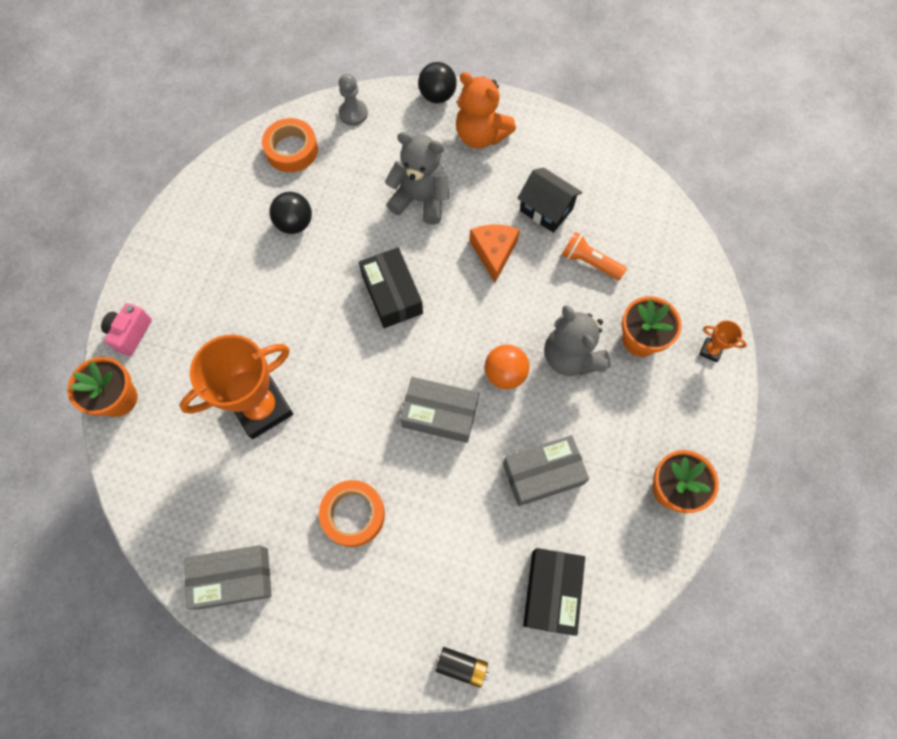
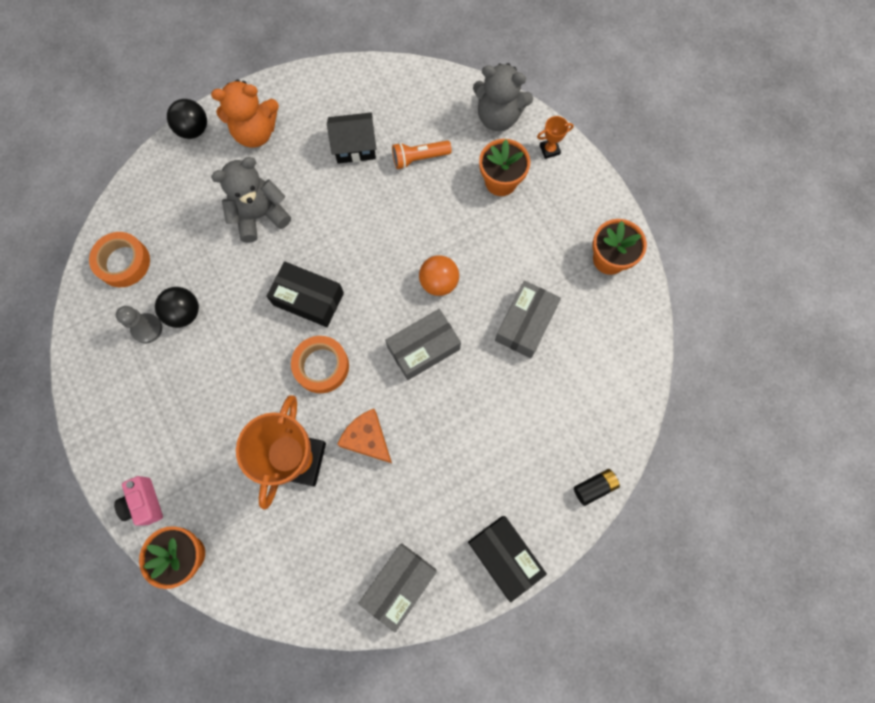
camera: 45 degrees left, 5 degrees up
orange tape [319,480,385,547] -> orange tape moved to [291,336,349,393]
grey pawn [338,74,368,126] -> grey pawn moved to [116,306,162,343]
orange cheese [469,224,520,283] -> orange cheese moved to [337,409,392,463]
black box [523,548,585,636] -> black box moved to [468,516,547,602]
grey teddy bear [545,305,611,376] -> grey teddy bear moved to [473,63,533,131]

